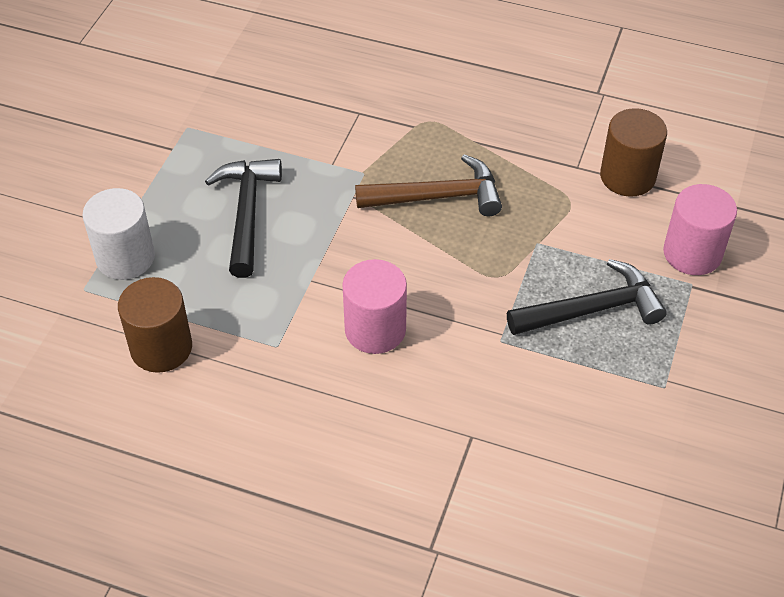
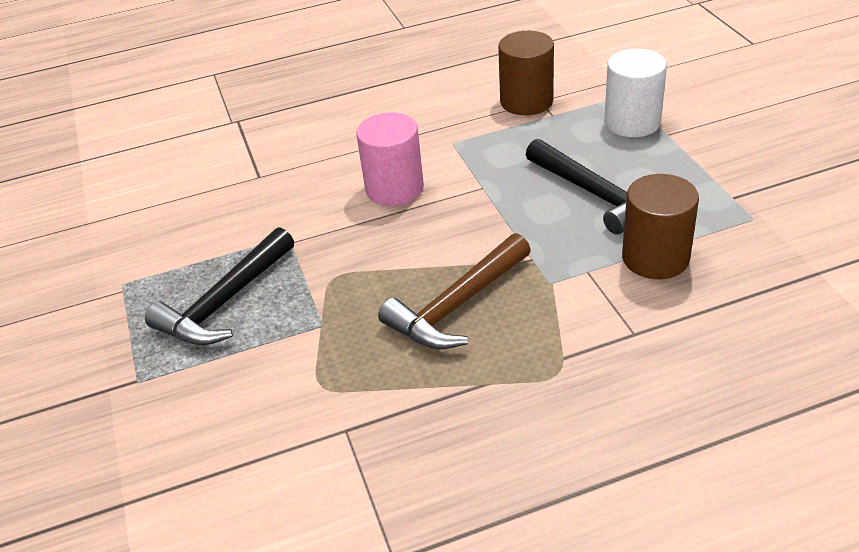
camera: 145 degrees right, 10 degrees down
brown cylinder [600,108,667,196] -> brown cylinder moved to [622,174,699,279]
pink cylinder [663,184,737,275] -> none

